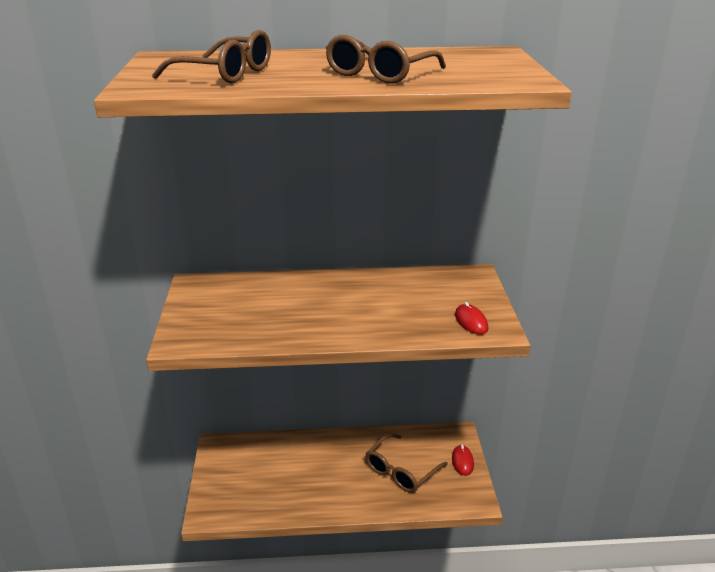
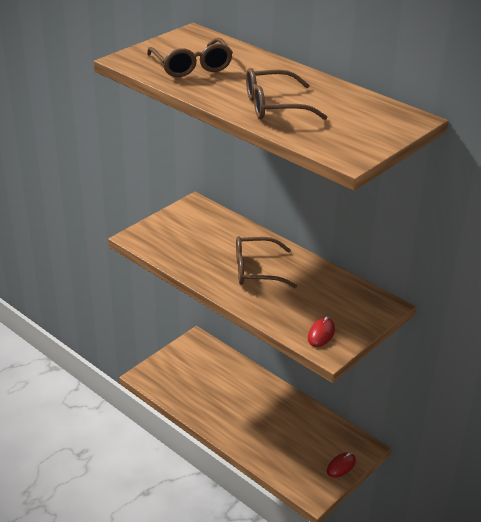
camera: 45 degrees right, 5 degrees up
brown glasses [365,433,448,493] -> brown glasses moved to [236,236,297,288]

